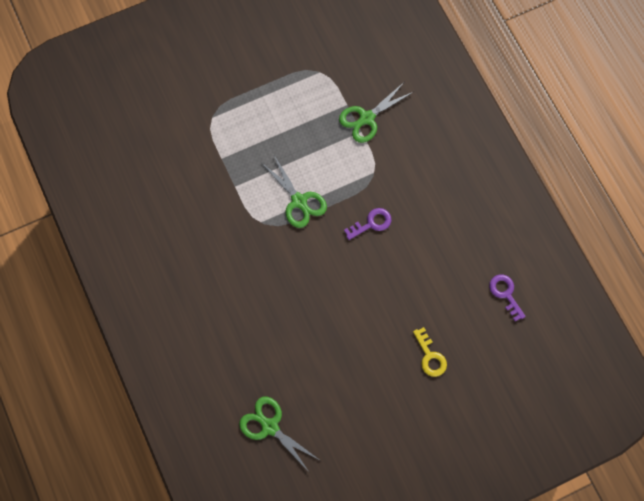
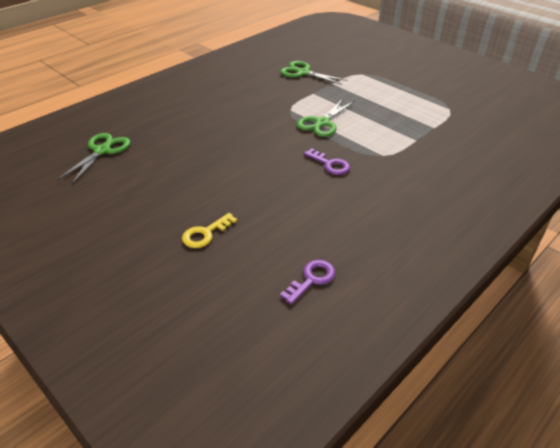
camera: 70 degrees right, 30 degrees down
green scissors [339,82,413,143] -> green scissors moved to [280,61,348,85]

